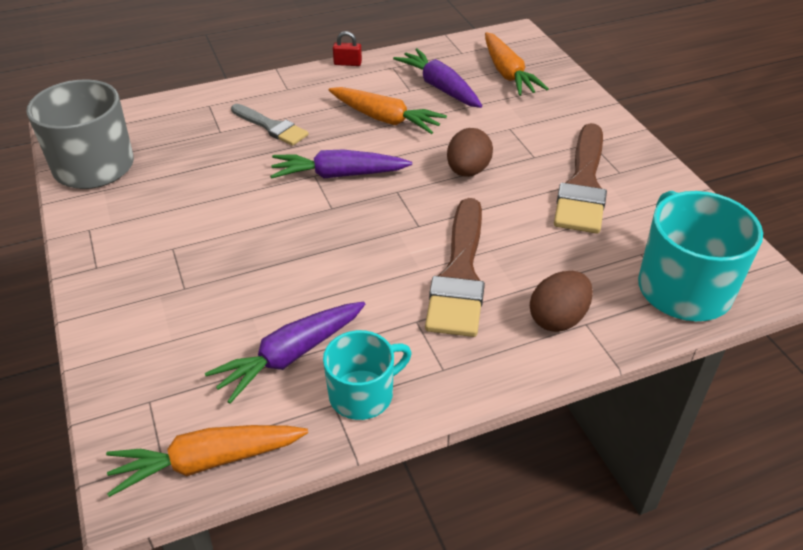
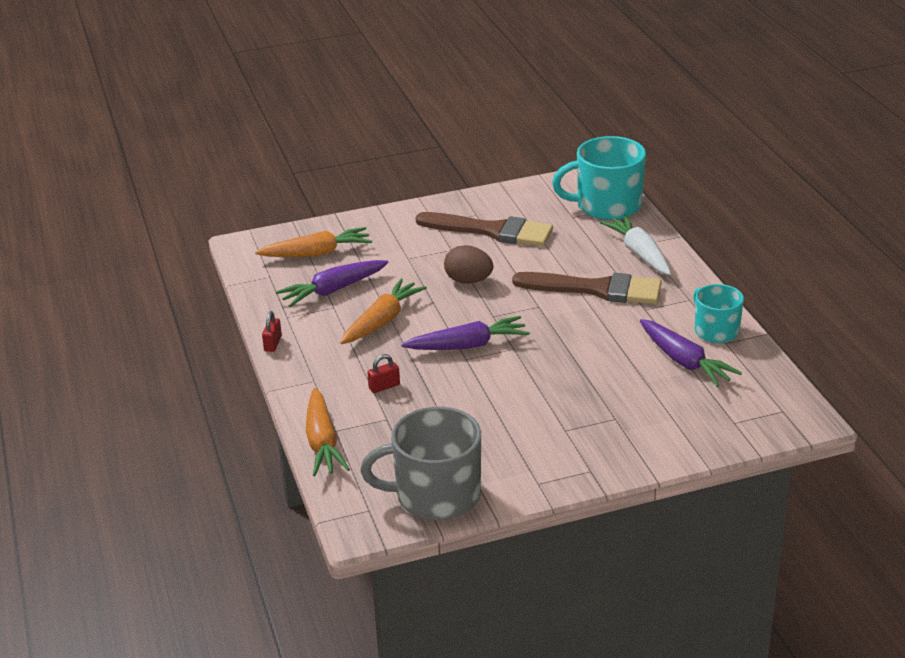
camera: 85 degrees left, 10 degrees down
orange carrot [106,425,308,497] -> orange carrot moved to [306,388,350,476]
grey brush [231,104,309,146] -> red padlock [367,354,400,393]
purple carrot [270,150,412,179] -> purple carrot turned 105 degrees counterclockwise [401,316,529,350]
brown egg [530,271,593,332] -> white carrot [600,215,671,275]

